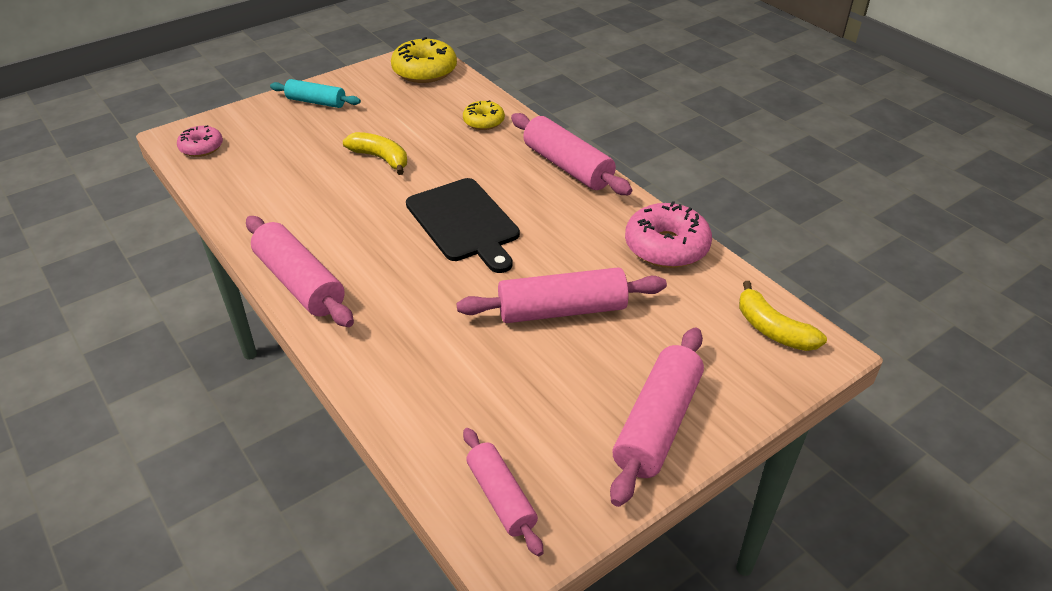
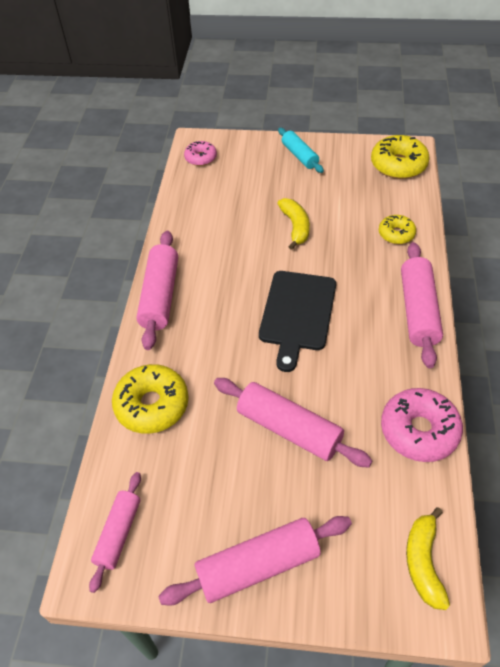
camera: 45 degrees right, 10 degrees up
none -> yellow donut [112,364,189,434]

